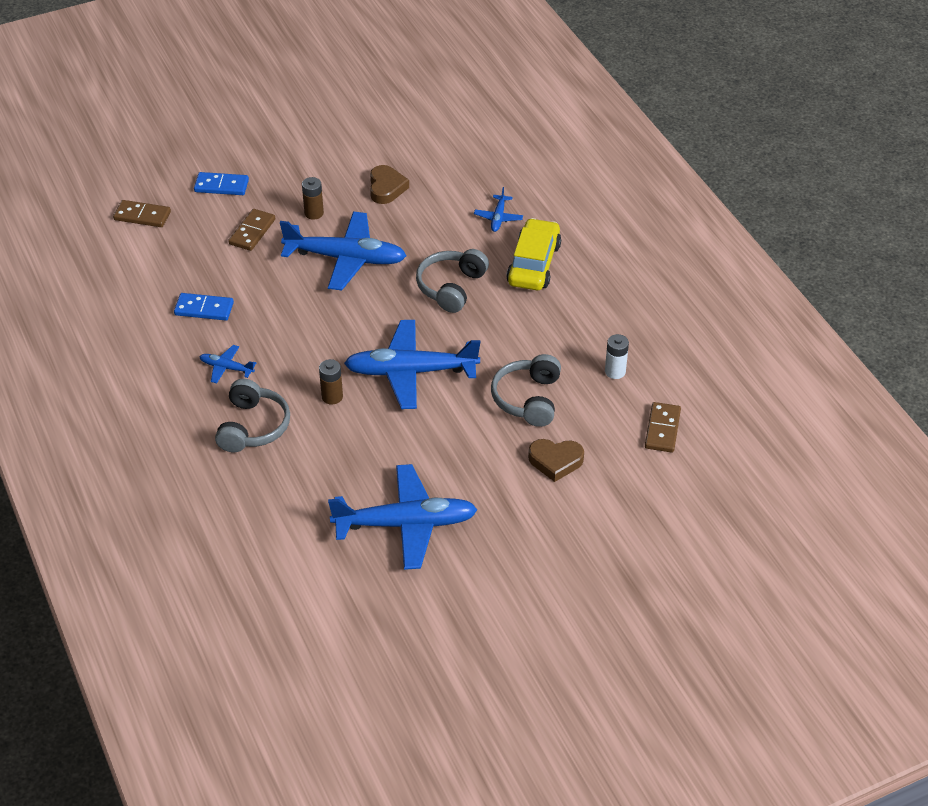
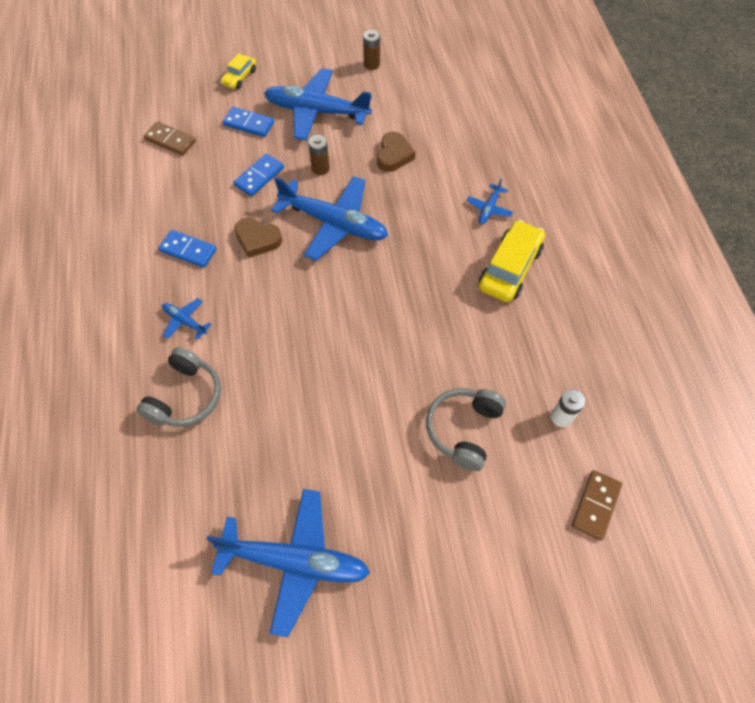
camera: 15 degrees right, 15 degrees up
brown domino [228,209,276,251] -> blue domino [234,153,284,197]
brown battery [319,359,343,405] -> brown battery moved to [363,30,380,70]
blue plane [344,320,480,409] -> blue plane moved to [264,68,372,140]
grey headphones [416,249,489,313] -> none
brown heart [528,439,584,482] -> brown heart moved to [234,218,282,258]
none -> yellow car [221,53,256,89]

